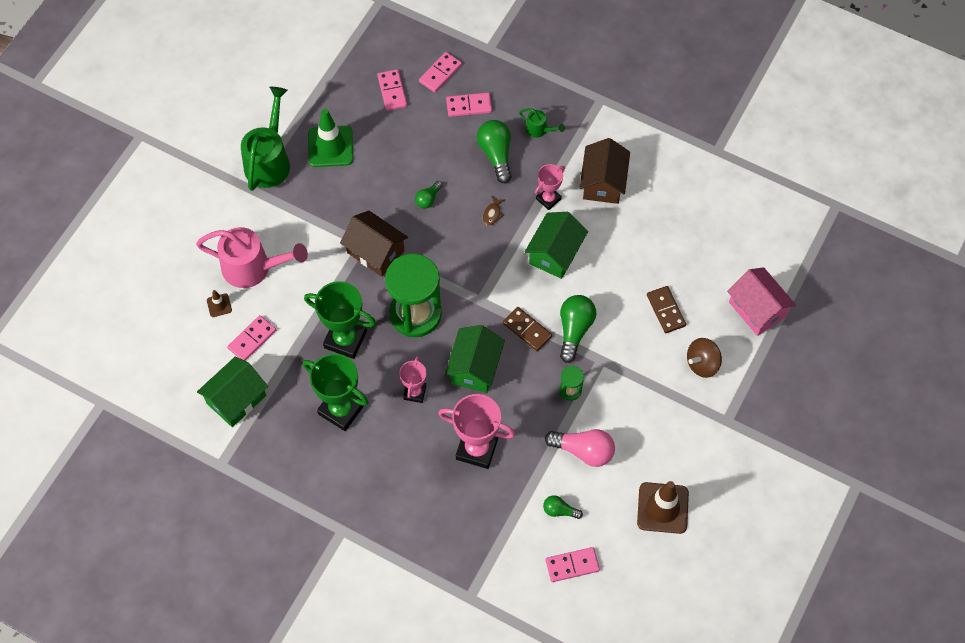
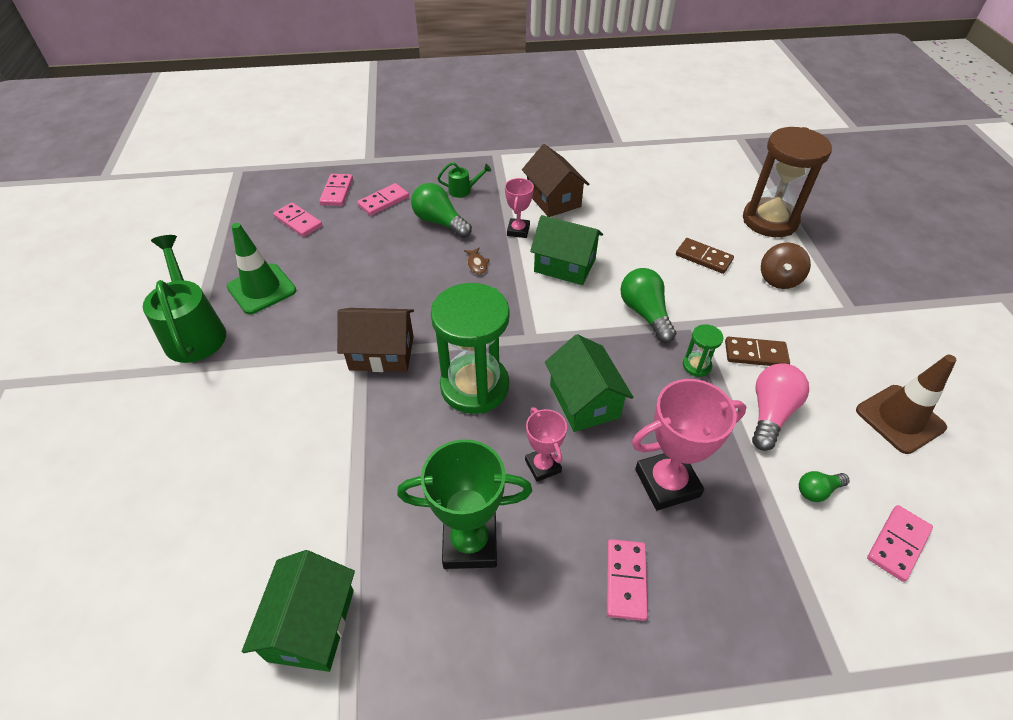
camera: 35 degrees left, 15 degrees down
pink watering can [196,227,308,288] -> none
brown traffic cone [207,290,232,317] -> none
pink domino [227,315,276,361] -> pink domino moved to [607,539,648,621]
green trophy [304,281,376,359] -> none
green light bulb [415,181,443,209] -> none
brown domino [503,307,552,352] -> brown domino moved to [725,337,790,366]
green house [525,212,588,279] -> green house turned 60 degrees counterclockwise [530,215,603,285]
pink light bulb [545,429,615,467] -> pink light bulb turned 45 degrees counterclockwise [752,363,809,451]
pink house [727,267,796,336] -> brown hourglass [743,127,832,237]

